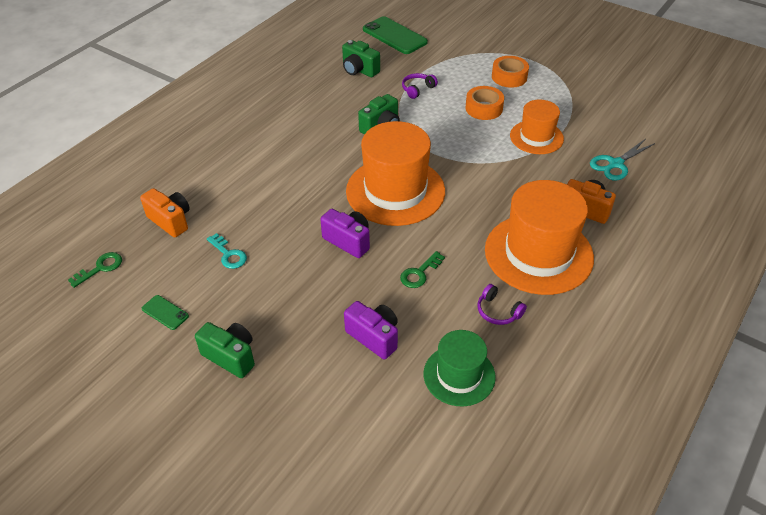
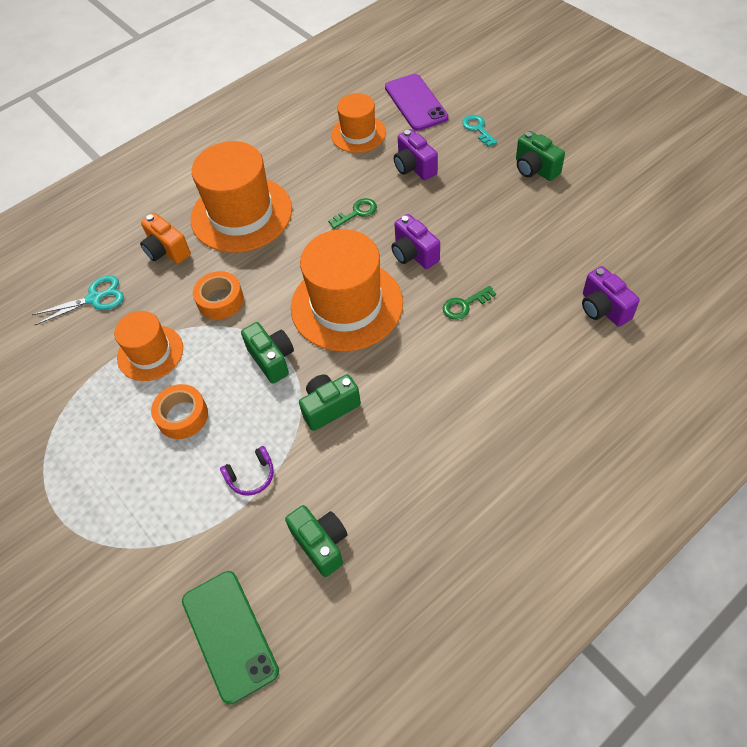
camera: 160 degrees left, 10 degrees up
green key [68,252,122,288] -> green key moved to [443,286,496,320]
orange camera [140,188,190,238] -> purple camera [582,266,640,327]
green phone [142,295,189,330] -> none
turquoise key [207,233,247,269] -> turquoise key moved to [462,115,497,147]
green hat [424,330,496,407] -> orange hat [331,93,386,153]
purple headphones [478,284,527,325] -> none
orange tape [492,56,529,88] -> orange tape moved to [193,271,244,320]
none -> green camera [241,322,294,384]
none -> purple phone [385,74,448,131]

